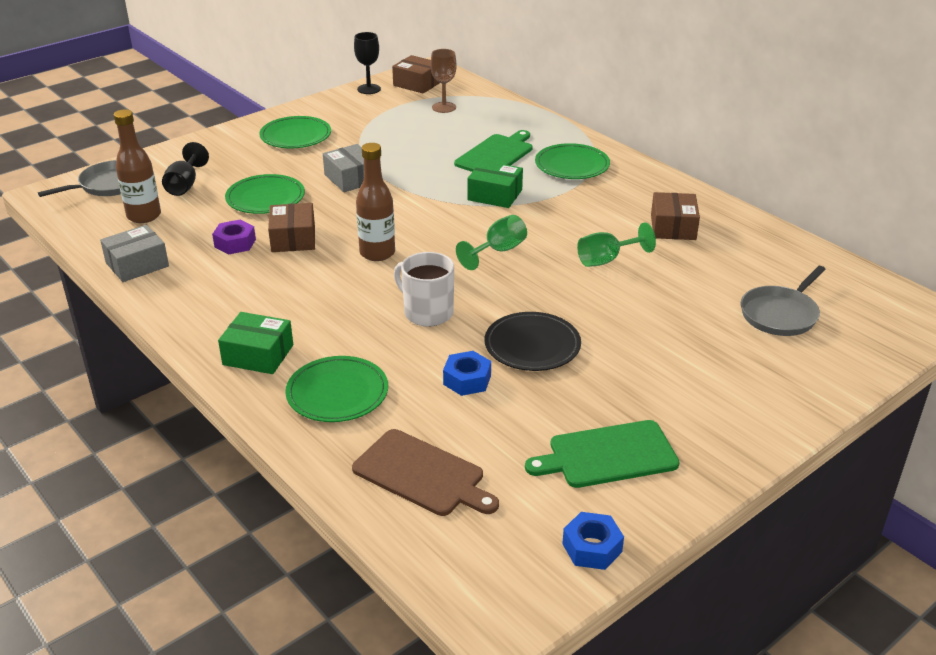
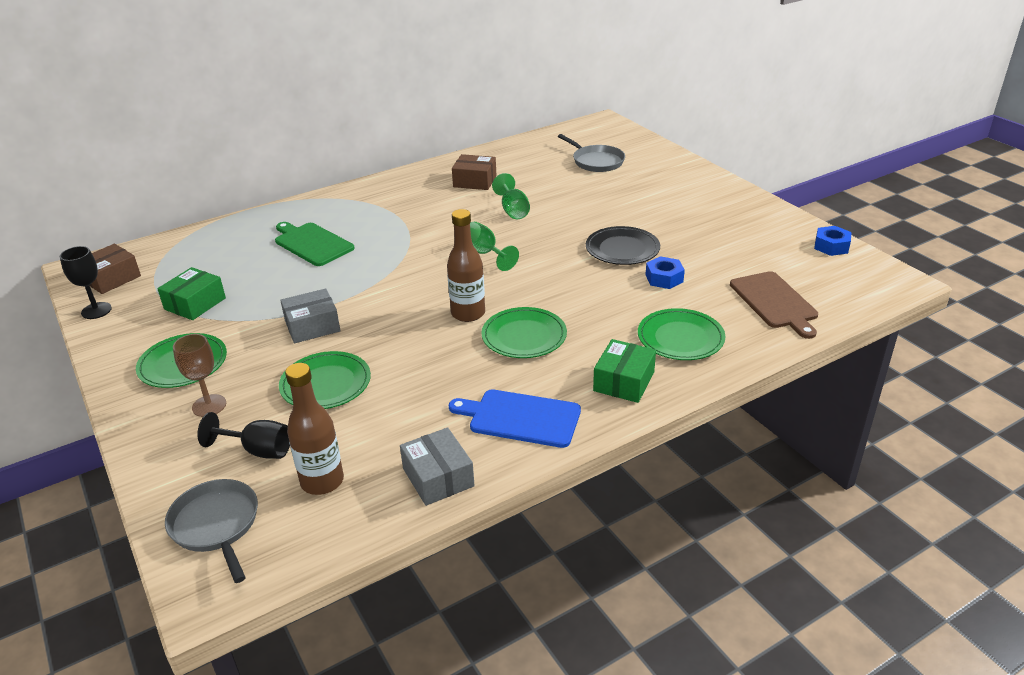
camera: 80 degrees left, 0 degrees up
purple nut [212,220,256,255] -> none
brown box [268,203,315,252] -> none
brown cutting board [352,429,499,516] -> brown cutting board turned 120 degrees clockwise [730,271,818,339]
white mug [394,252,454,327] -> none
brown goblet [431,49,457,113] -> brown goblet moved to [173,334,226,417]
green box [467,160,523,208] -> green box moved to [157,267,226,320]
green cutting board [525,420,679,488] -> none
green plate [535,143,610,179] -> green plate moved to [481,307,567,358]
none -> blue cutting board [449,389,581,448]

